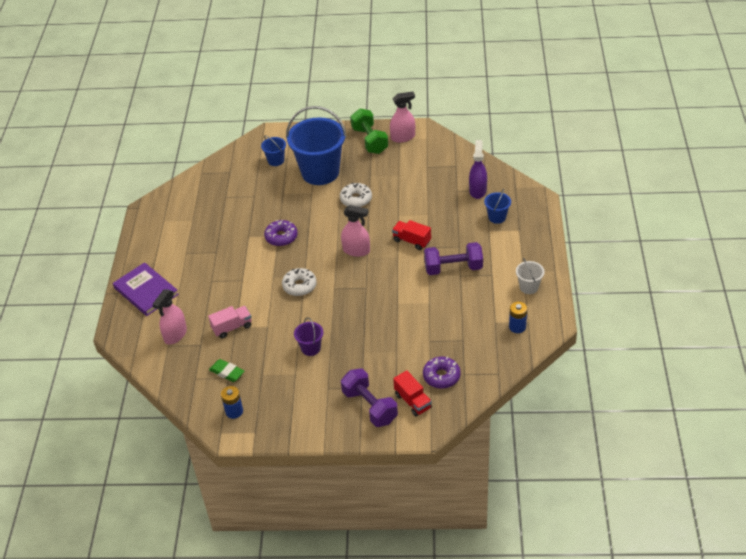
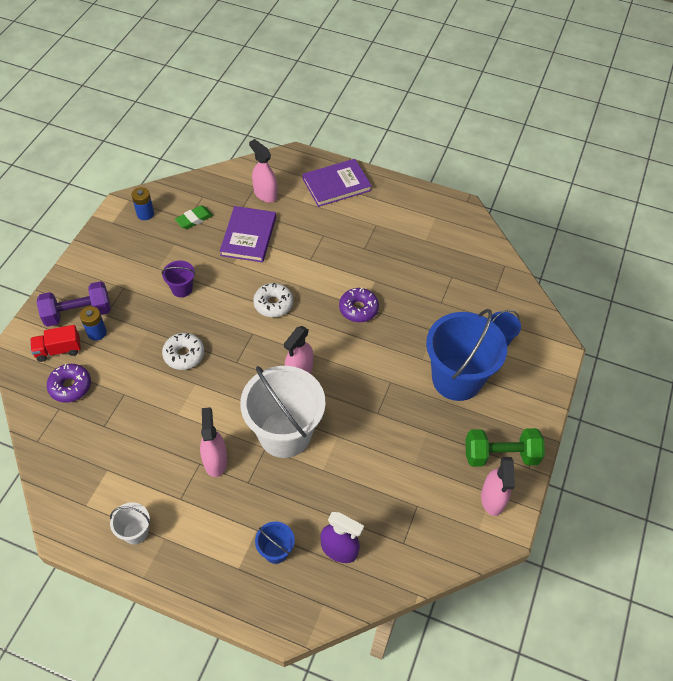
camera: 105 degrees right, 10 degrees up
pink truck [208,306,252,338] -> purple book [220,206,276,262]
white donut [340,183,372,207] -> white donut moved to [162,333,204,370]
red truck [392,220,431,250] -> white bucket [240,366,326,458]
purple dumbbell [424,242,483,275] -> pink spray bottle [200,407,228,477]
blue battery [509,302,527,333] -> blue battery moved to [80,306,107,341]

